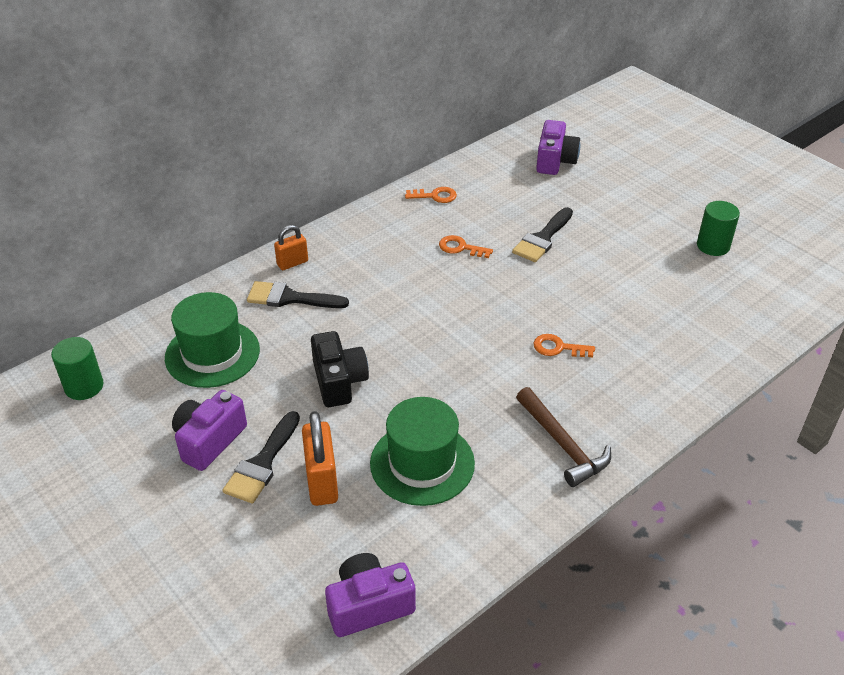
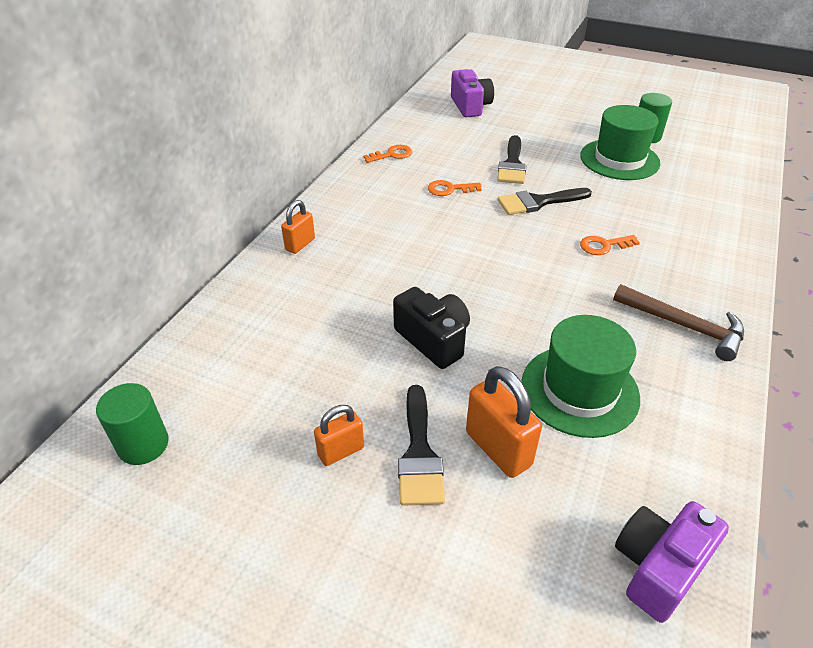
camera: 25 degrees left, 0 degrees up
green hat [165,292,260,388] -> green hat moved to [580,105,660,180]
purple camera [172,390,247,471] -> orange padlock [314,405,364,466]
black brush [247,281,349,308] -> black brush moved to [498,188,592,215]

